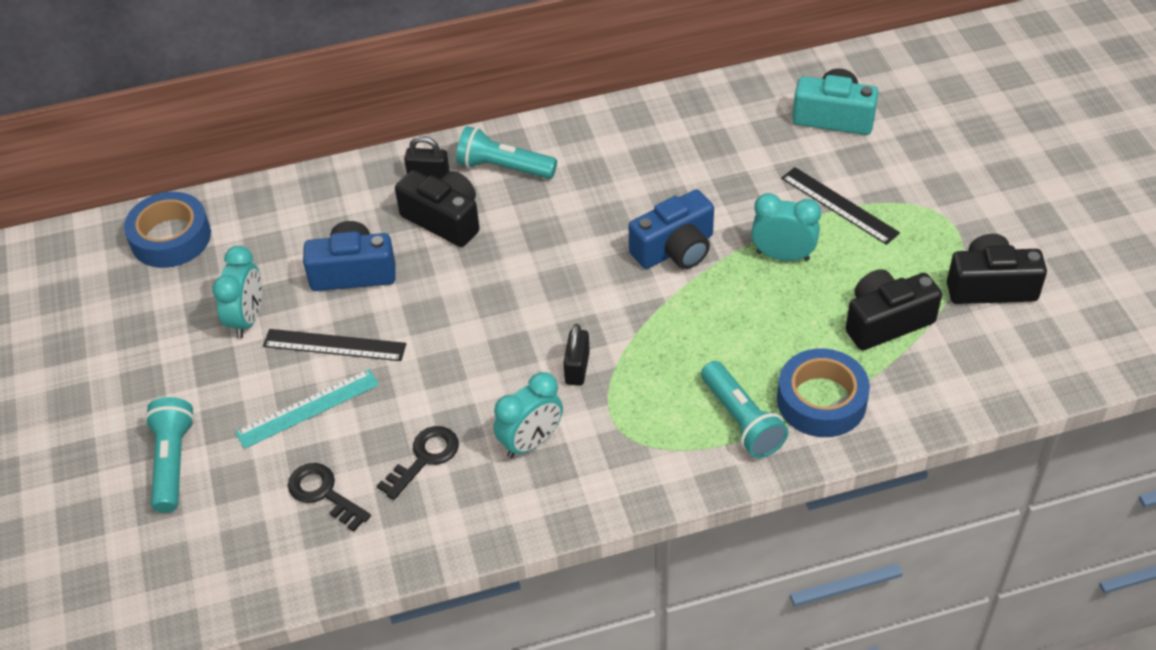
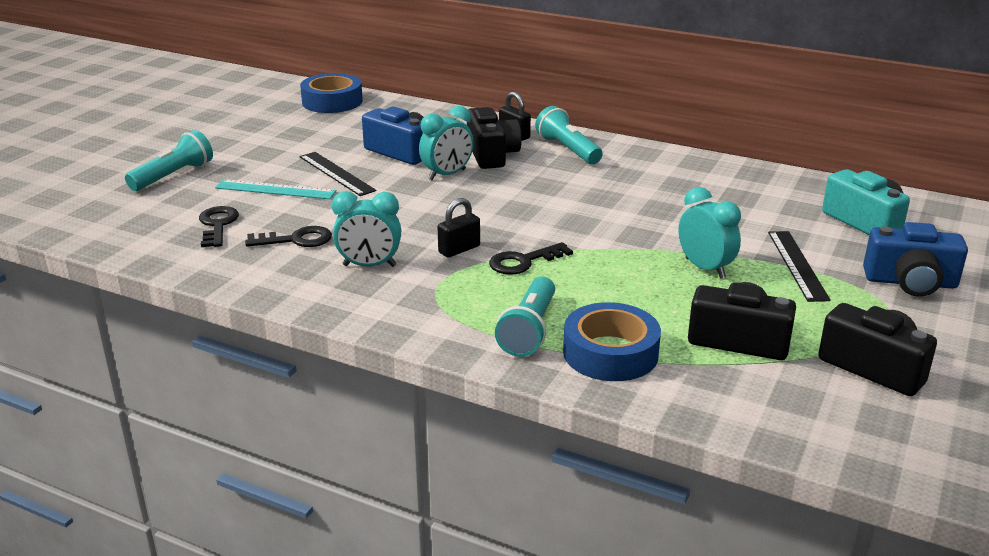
camera: 40 degrees right, 20 degrees down
turquoise clock [212,246,262,338] -> turquoise clock moved to [419,106,474,180]
blue camera [629,189,714,269] -> blue camera moved to [863,222,968,297]
none -> black key [489,242,573,275]

